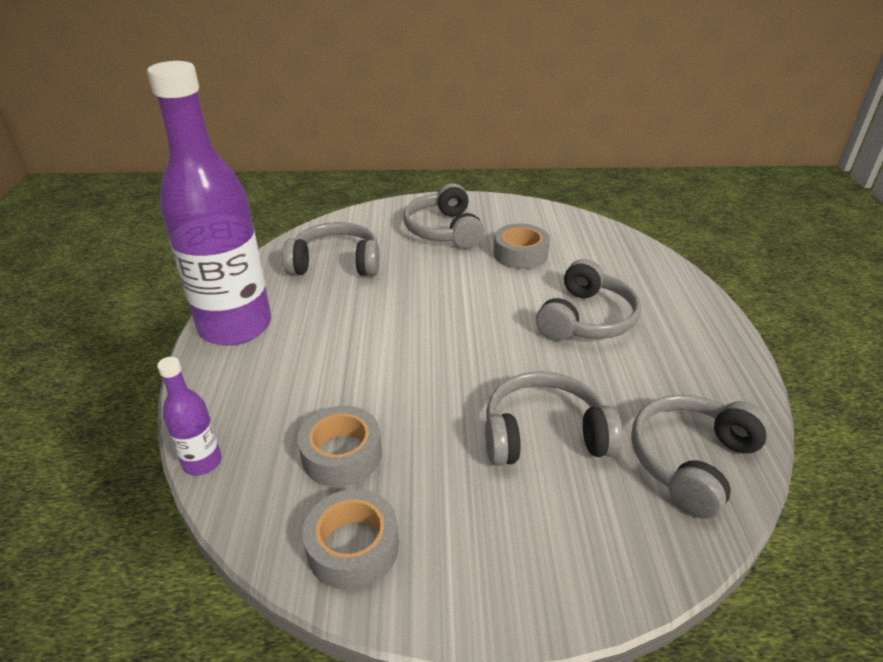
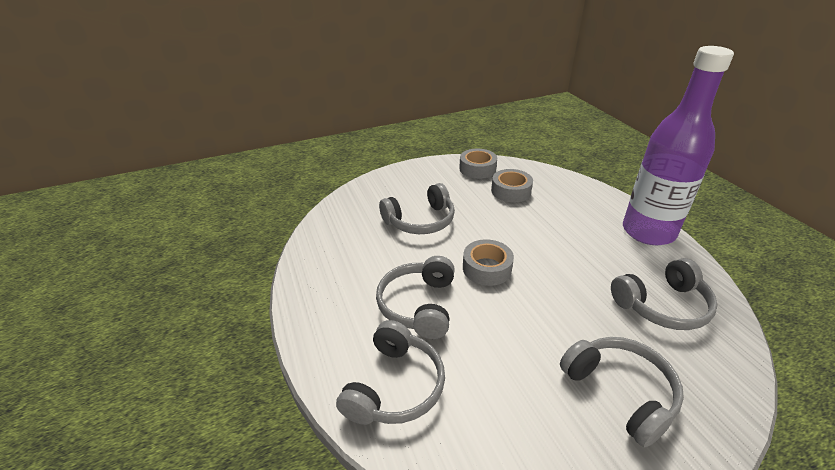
camera: 160 degrees right, 0 degrees up
purple bottle [157,357,222,475] -> none
grey tape [493,224,550,269] -> grey tape moved to [463,239,514,286]
grey headphones [631,395,772,519] -> grey headphones moved to [336,320,445,425]

